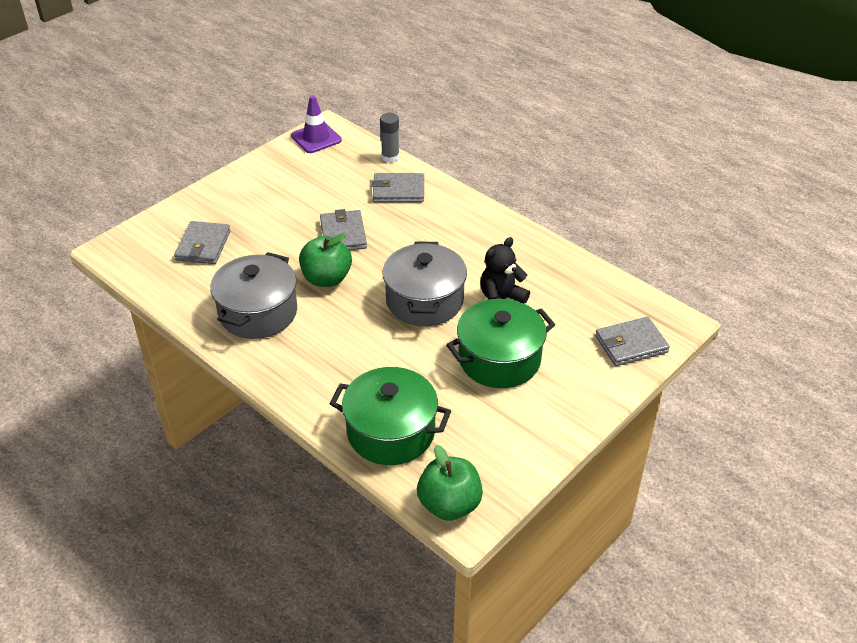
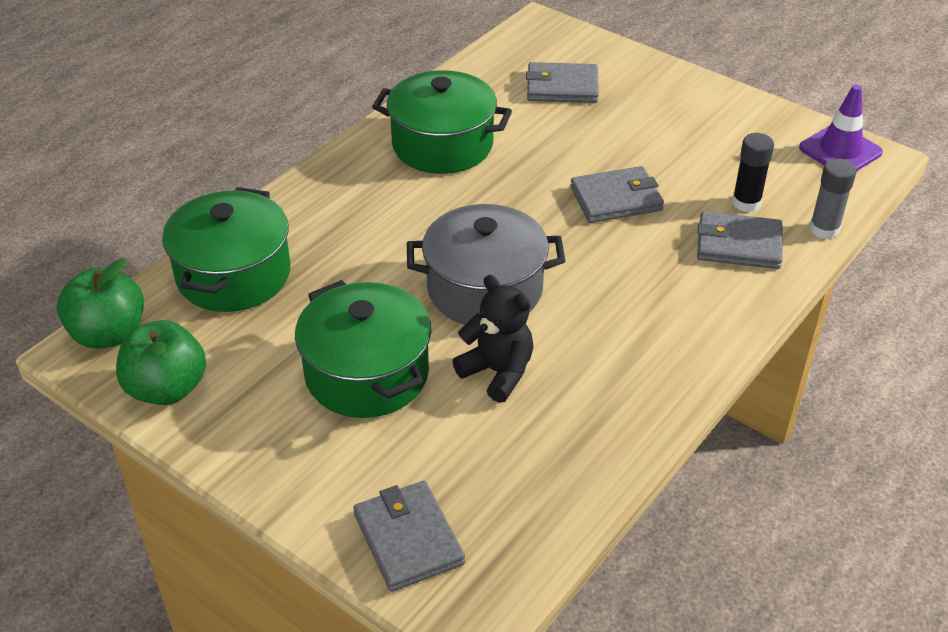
camera: 85 degrees right, 0 degrees up
grey pot [210,252,297,339] -> green pot [372,70,512,174]
green apple [299,233,352,287] -> green apple moved to [116,320,206,405]
grey wallet [372,173,424,203] -> grey wallet turned 75 degrees counterclockwise [697,211,783,269]
none -> black glue stick [732,133,774,212]

